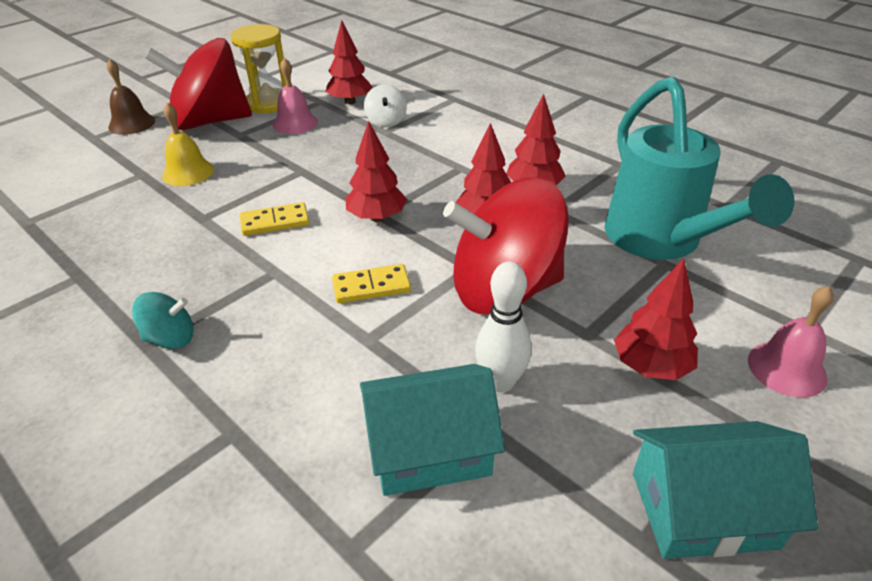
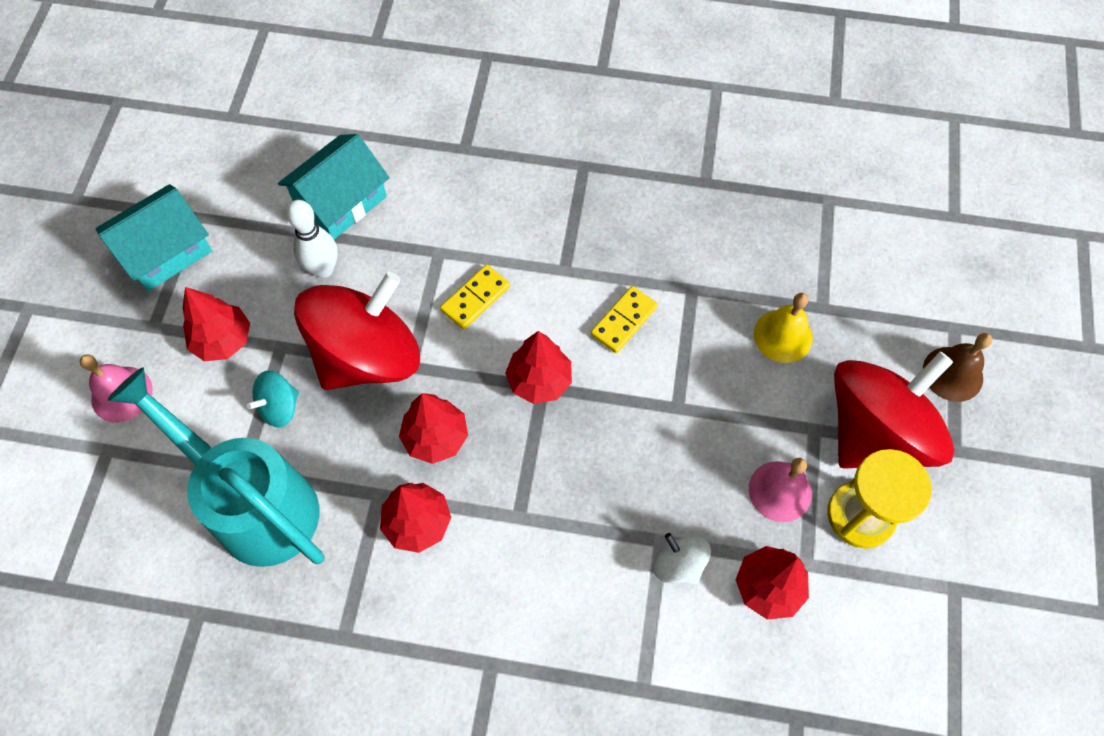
camera: 145 degrees right, 25 degrees up
turquoise spinning top [132,292,193,349] -> turquoise spinning top moved to [247,371,299,428]

